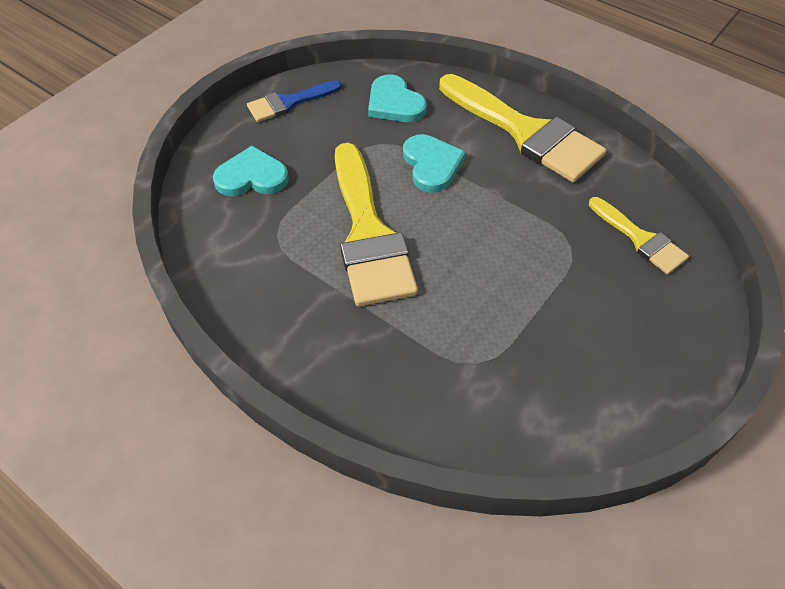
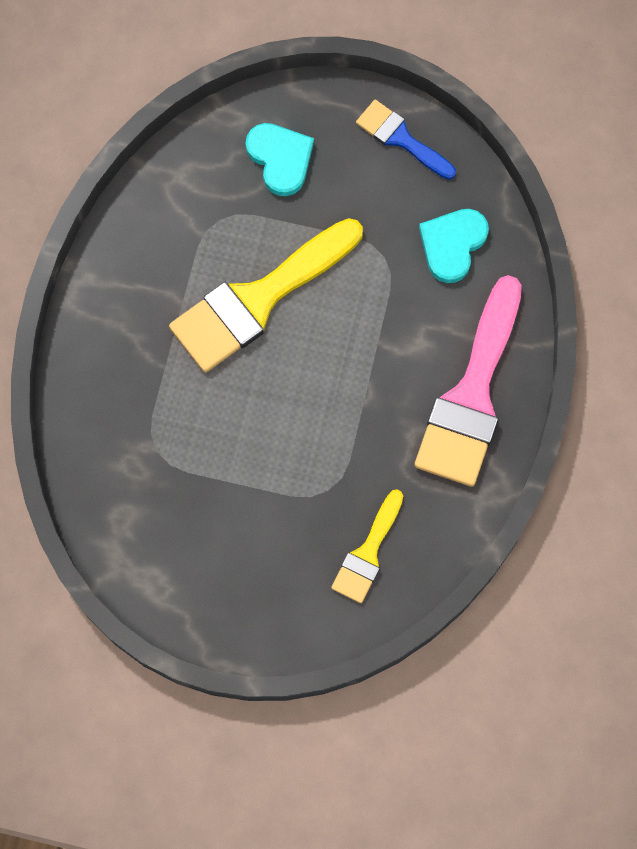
camera: 65 degrees right, 20 degrees up
turquoise heart [403,134,466,192] -> none
yellow brush [439,74,606,182] -> pink brush [414,275,522,487]

